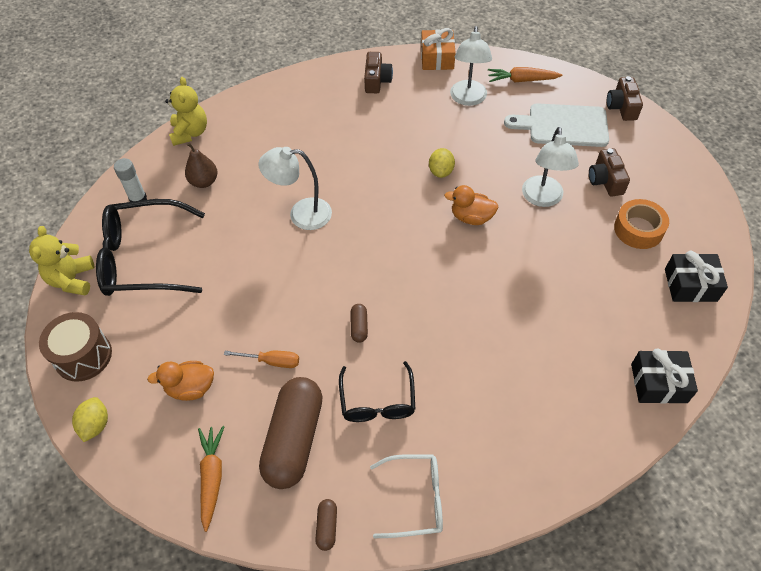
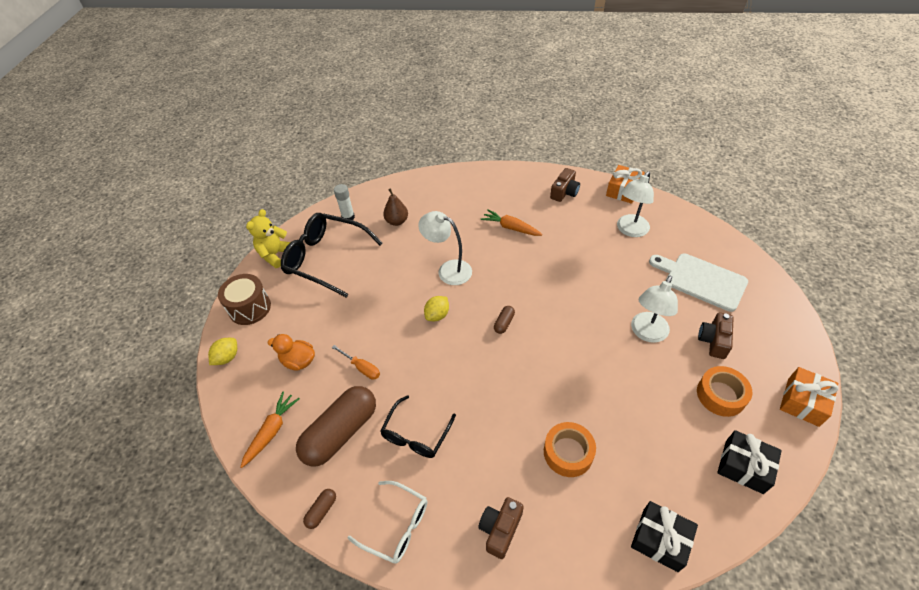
camera: 30 degrees right, 5 degrees down
yellow teddy bear [165,77,207,146] -> none
brown capsule [350,304,368,343] -> brown capsule moved to [494,306,515,334]
yellow lemon [429,148,455,178] -> yellow lemon moved to [424,296,449,321]
orange duck [444,185,499,225] -> none
orange carrot [488,67,562,82] -> orange carrot moved to [481,209,542,236]
brown camera [607,76,643,121] -> brown camera moved to [478,497,524,559]
none -> orange tape [544,422,596,477]
none -> orange gift [780,367,838,427]

